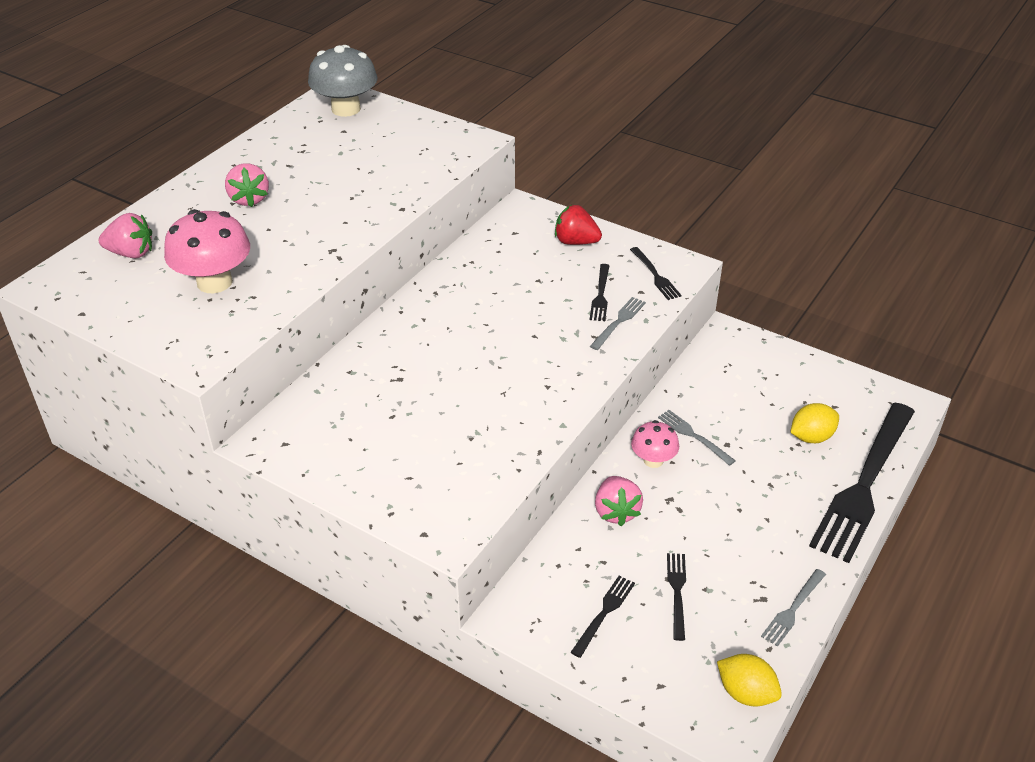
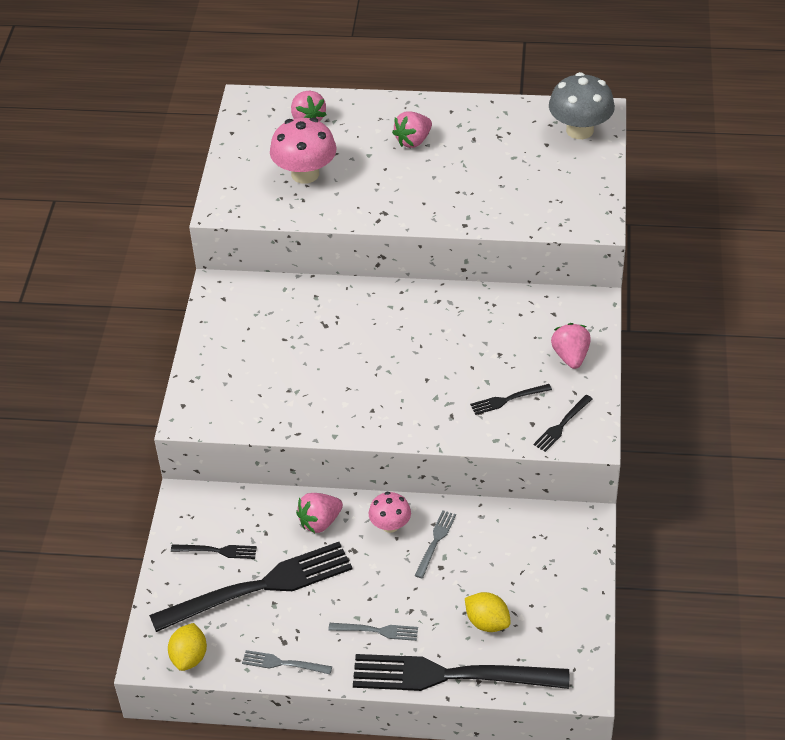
camera: 65 degrees right, 5 degrees up
red strawberry [555,205,602,245] -> pink strawberry [551,323,591,369]
grey fork [590,297,646,350] -> grey fork moved to [328,623,418,641]
black fork [667,553,686,641] -> black fork [149,542,352,632], size x2.36

